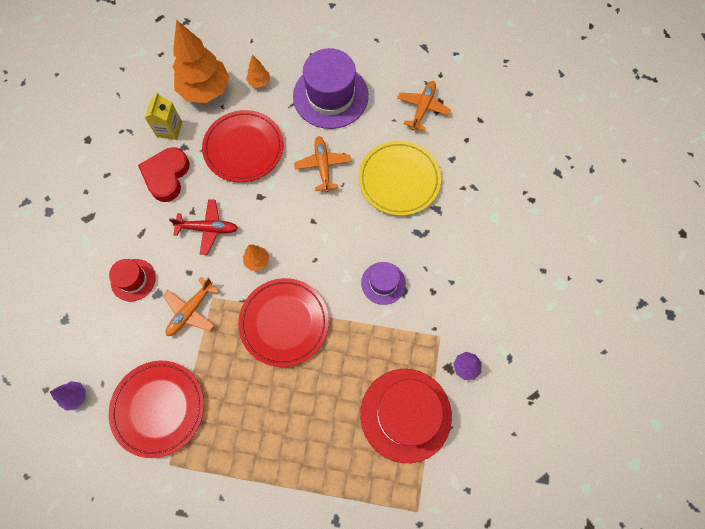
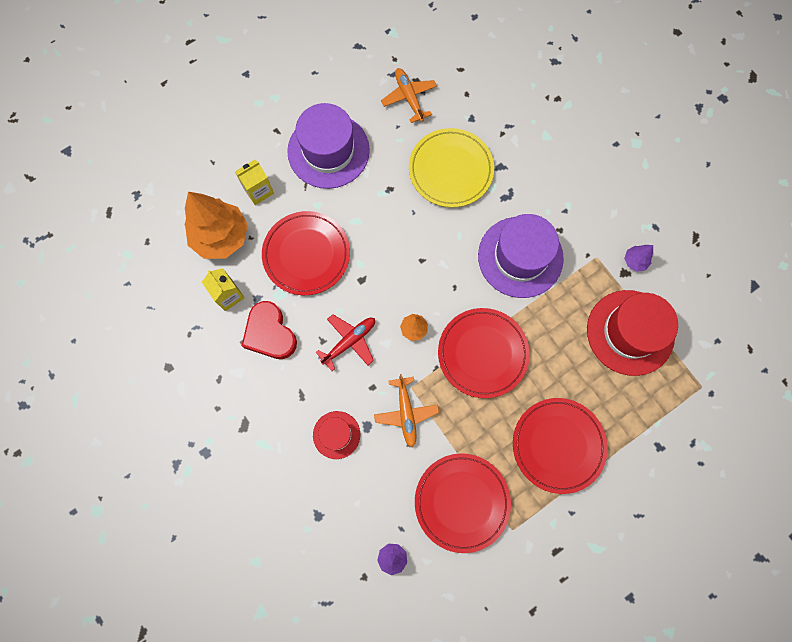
camera: 45 degrees left, 5 degrees up
orange tree [246,54,270,88] -> yellow carton [235,160,274,205]
orange plane [294,136,351,192] -> none
purple hat [361,262,406,305] -> purple hat [478,214,564,298], size x1.91
none -> red plate [513,398,608,494]

